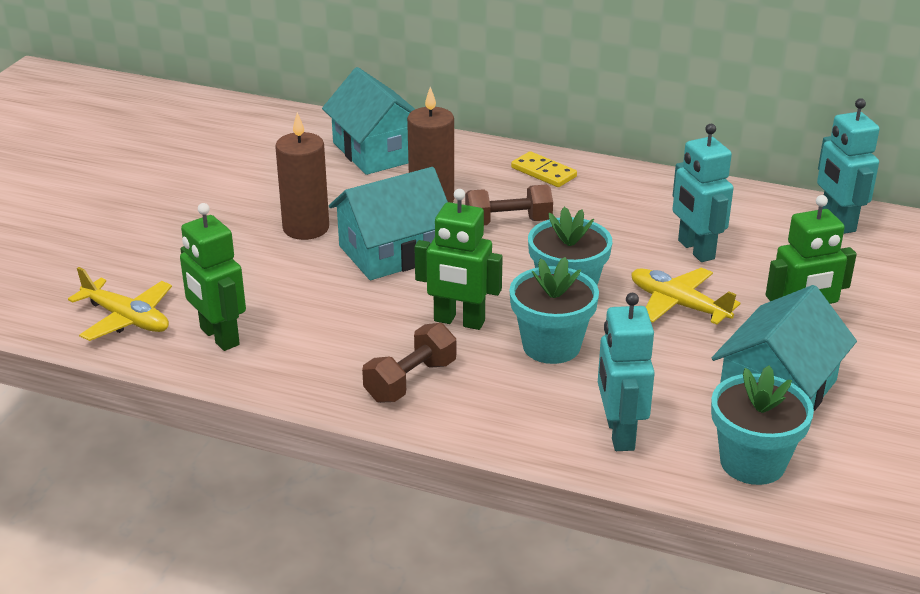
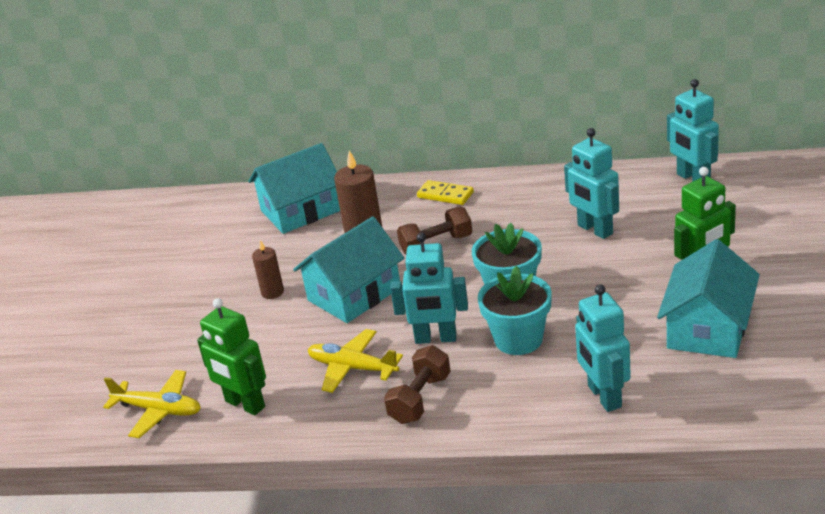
camera: 10 degrees left, 0 degrees up
brown candle [275,112,329,240] -> brown candle [252,240,284,299], size x0.58
turquoise house [322,67,415,175] -> turquoise house turned 75 degrees counterclockwise [248,143,340,234]
green robot [415,189,503,330] -> turquoise robot [390,233,468,344]
yellow plane [631,267,740,325] -> yellow plane moved to [308,329,403,393]
turquoise flower pot [711,366,814,485] -> none

